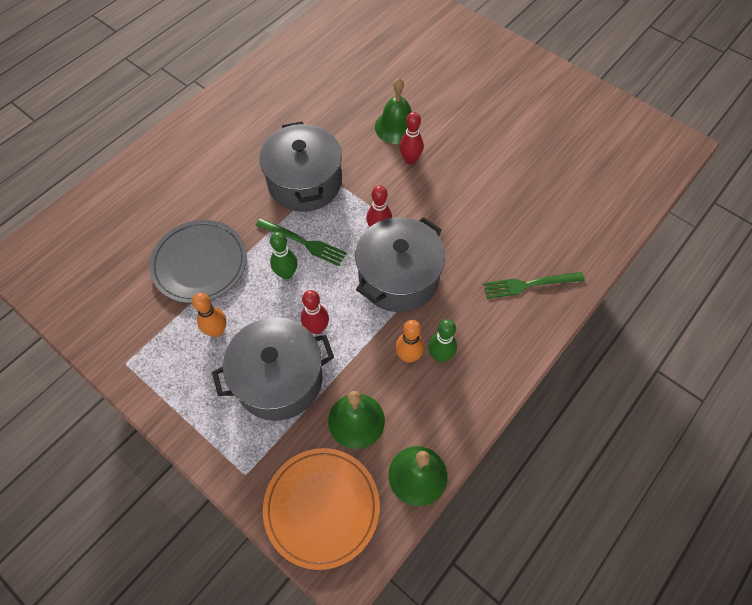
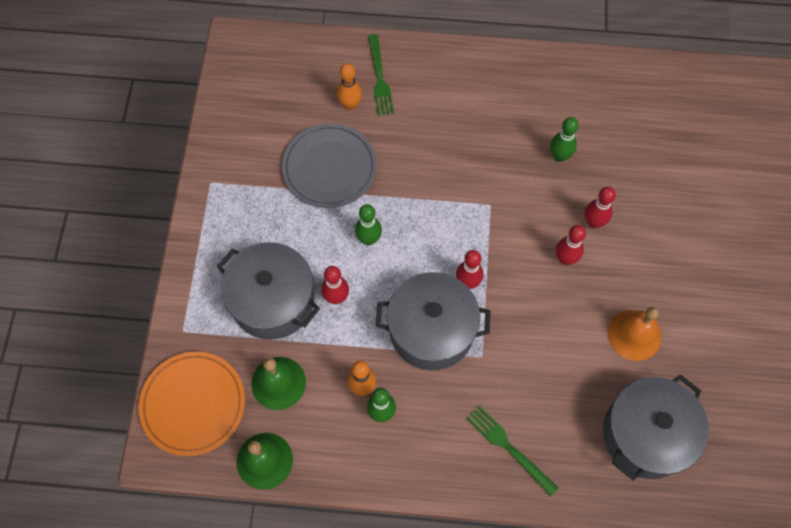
camera: 55 degrees right, 5 degrees up
orange bowling pin [192,293,226,337] -> orange bowling pin moved to [337,63,362,110]
green fork [256,218,347,266] -> green fork moved to [368,34,394,116]
grey pot [259,122,342,212] -> grey pot moved to [603,374,709,480]
green bell [375,78,412,144] -> red bowling pin [585,187,616,228]
none -> green bowling pin [550,117,579,162]
none -> orange bell [608,307,661,361]

